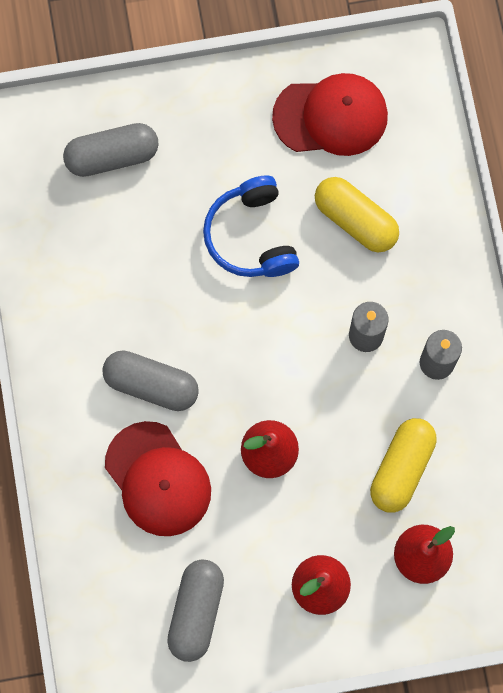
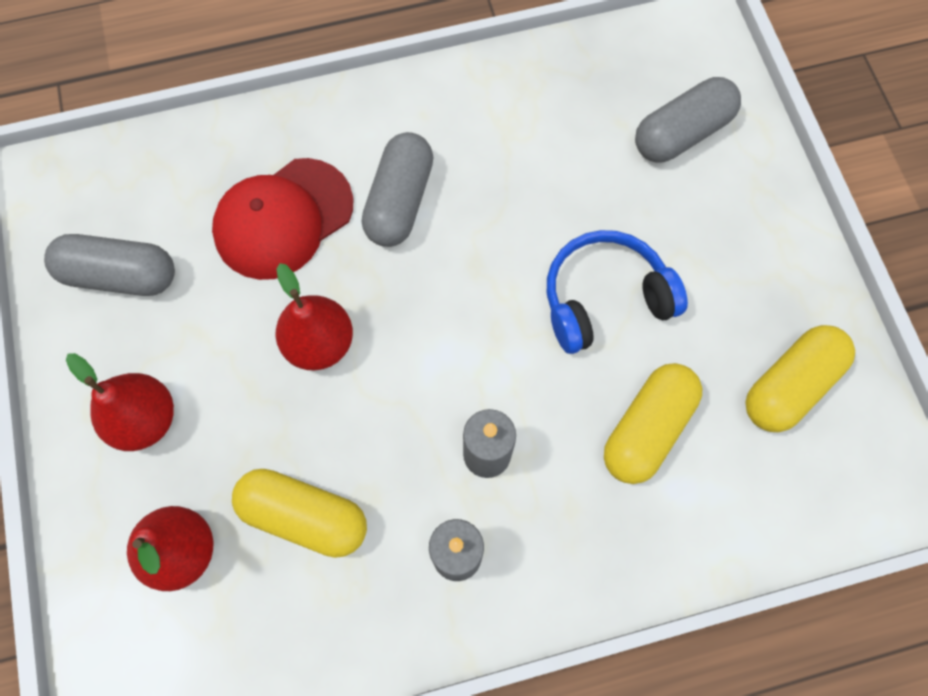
camera: 85 degrees right, 5 degrees down
grey capsule [63,123,159,177] -> grey capsule turned 75 degrees clockwise [635,77,741,163]
red cap [272,73,388,156] -> yellow capsule [745,325,855,432]

